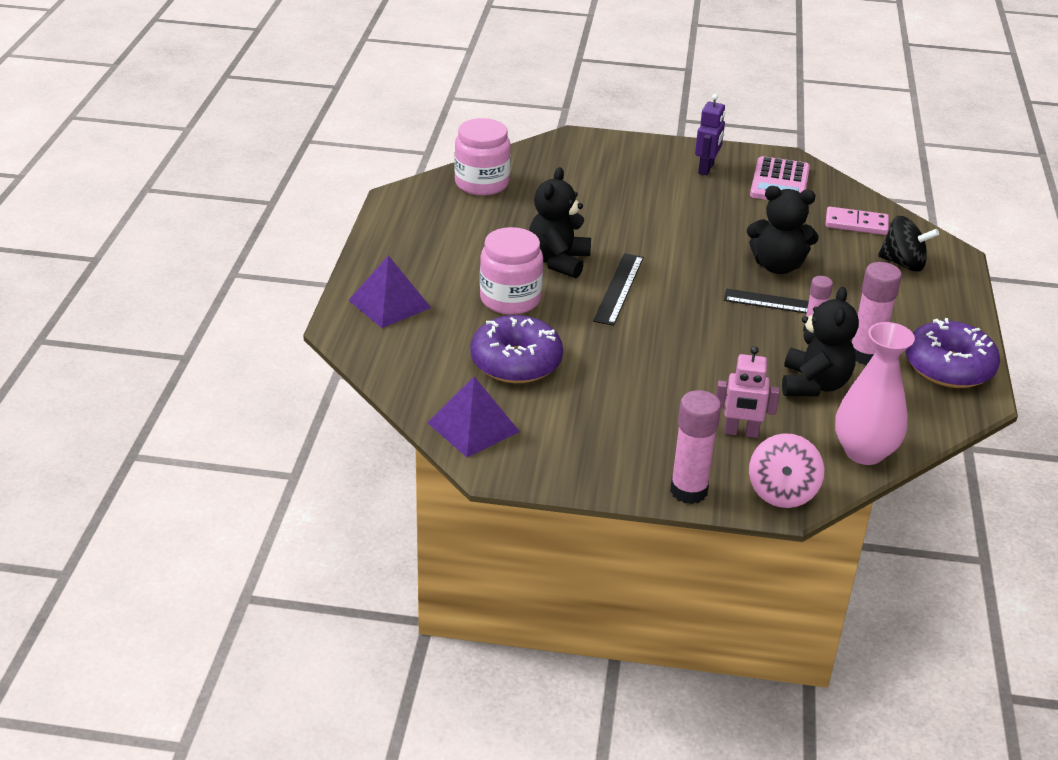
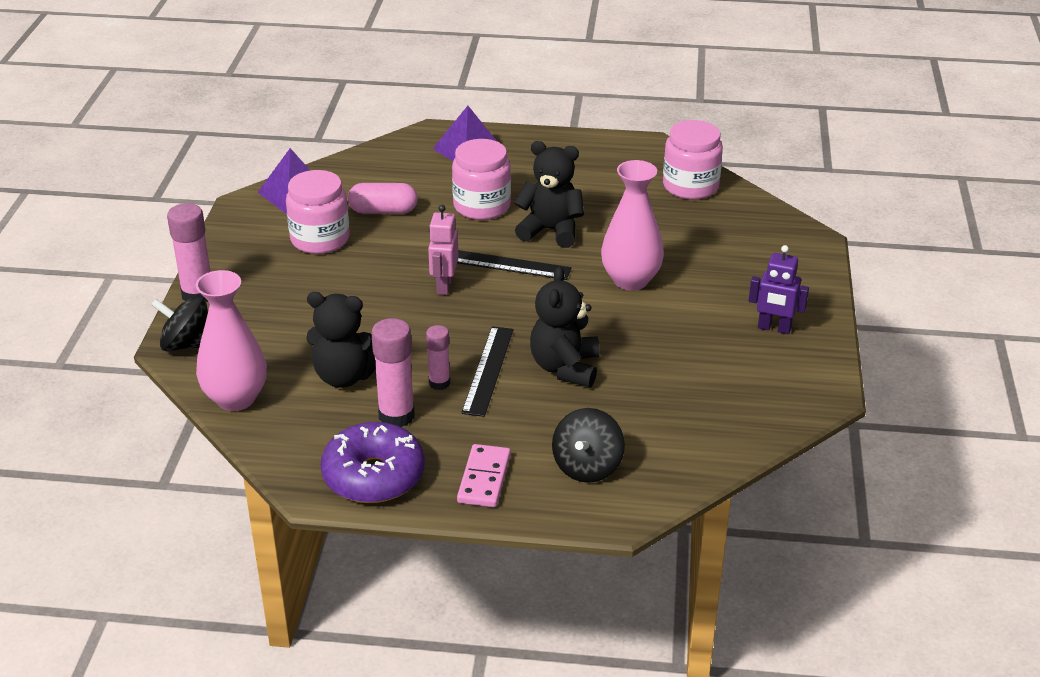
camera: 90 degrees right, 0 degrees up
purple donut [470,315,563,383] -> pink capsule [348,183,418,214]
pink robot [716,346,780,438] -> pink robot moved to [428,205,459,295]
pink spinning top [749,433,824,508] -> black spinning top [151,296,208,351]
pink calculator [750,156,810,200] -> none
pink domino [825,207,889,235] -> pink domino moved to [457,444,511,507]
none -> pink jar [286,170,350,254]
none -> pink vase [601,160,664,291]

